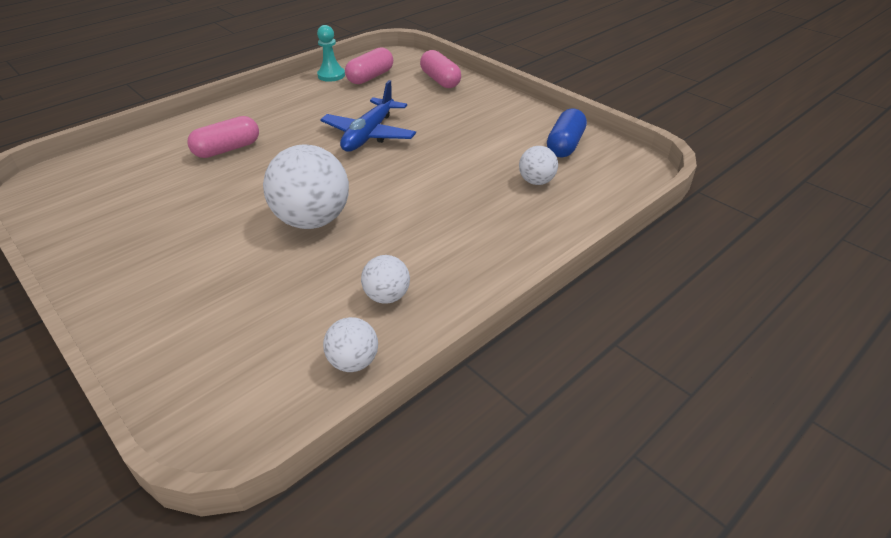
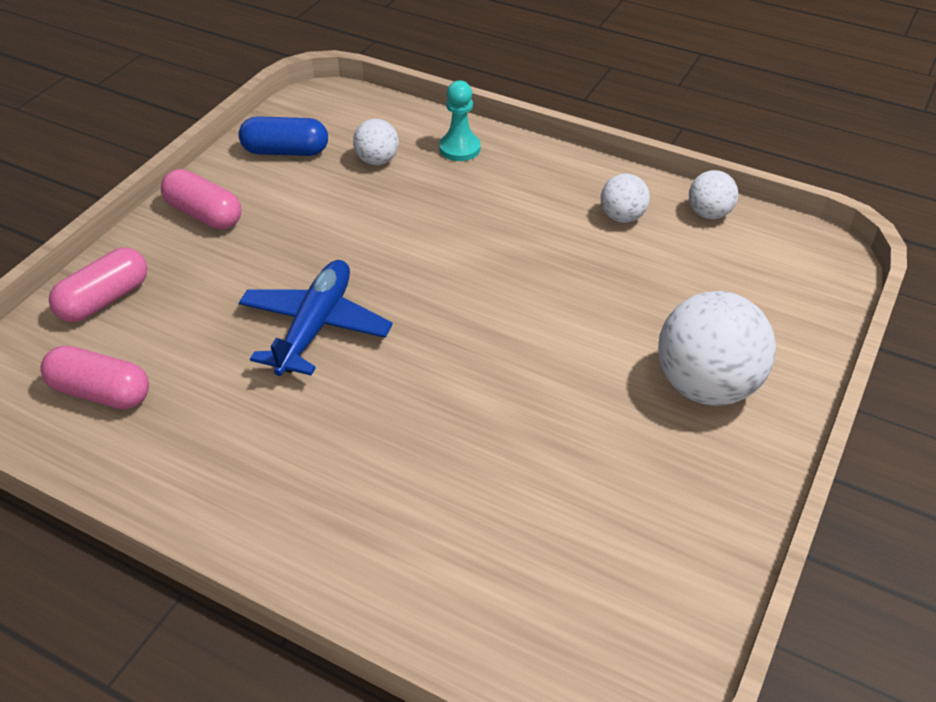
camera: 110 degrees left, 5 degrees up
pink capsule [187,116,259,158] -> pink capsule moved to [161,169,241,230]
white ball [263,145,349,229] -> white ball moved to [658,291,776,405]
turquoise pawn [317,25,345,82] -> turquoise pawn moved to [439,80,481,161]
blue plane [320,80,416,152] -> blue plane turned 75 degrees counterclockwise [239,260,393,376]

